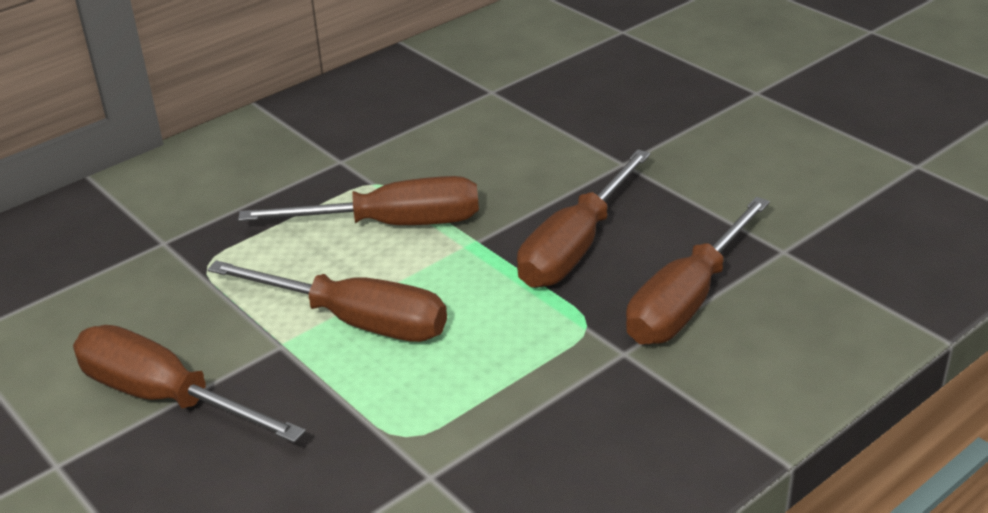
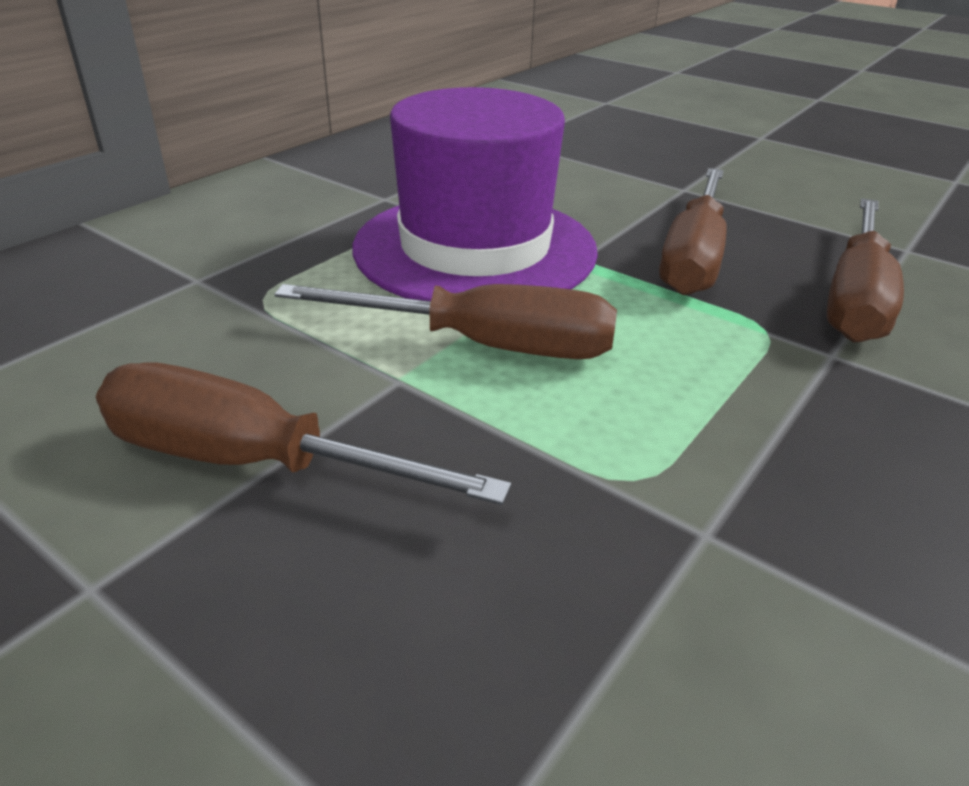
camera: 15 degrees left, 0 degrees up
brown screwdriver [238,176,479,225] -> purple hat [353,87,598,301]

